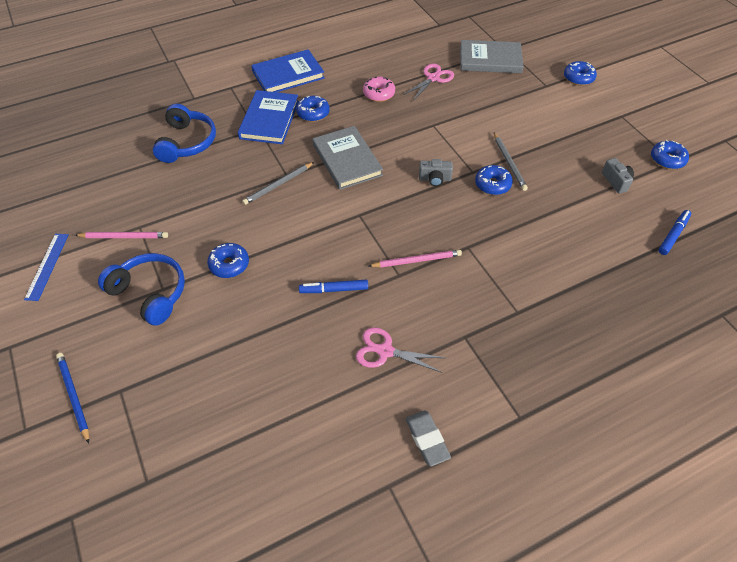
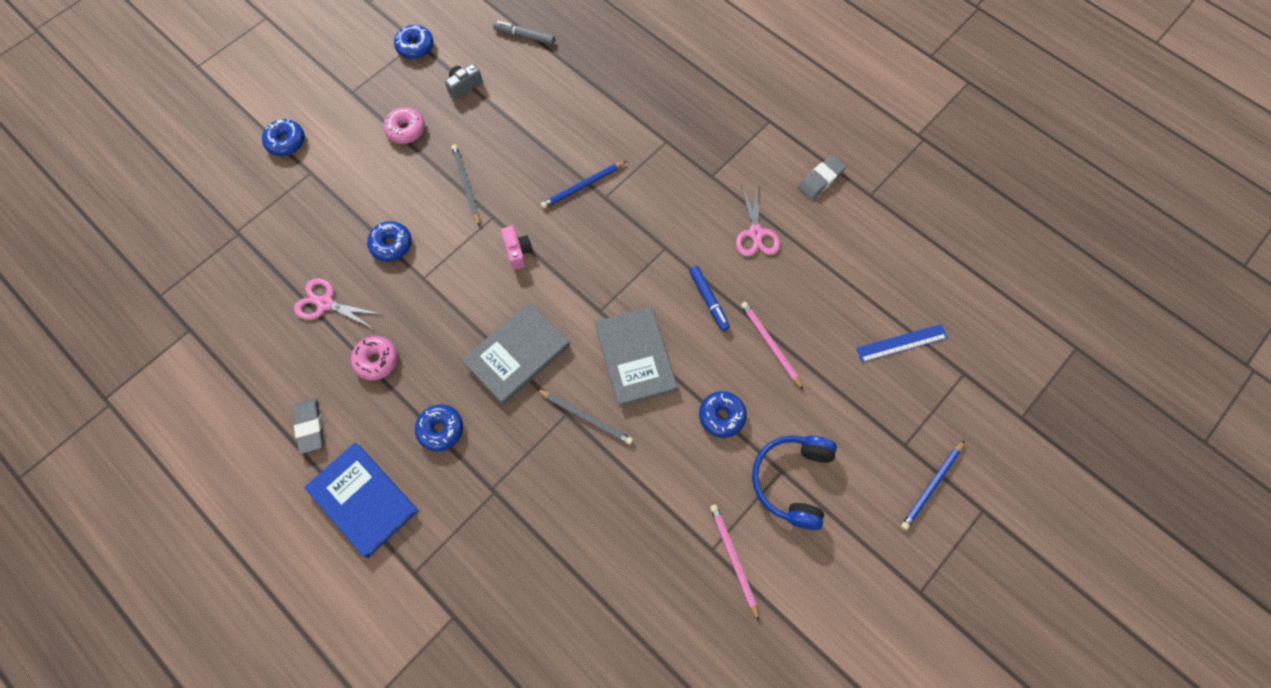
camera: 110 degrees left, 15 degrees up
blue ruler [24,234,68,301] -> blue ruler moved to [856,324,948,362]
blue headphones [153,104,216,163] -> none
blue book [238,90,299,144] -> none
pink pencil [369,250,462,268] -> pink pencil moved to [741,302,803,390]
grey camera [419,159,453,186] -> pink camera [501,226,532,270]
grey book [460,40,524,73] -> grey book moved to [595,307,678,407]
blue donut [475,165,513,195] -> blue donut moved to [367,221,412,262]
grey pencil [494,133,528,191] -> grey pencil turned 75 degrees counterclockwise [451,145,480,227]
blue marker [658,210,691,255] -> grey marker [493,21,555,45]
none -> grey eraser [293,399,324,454]
none -> pink donut [383,107,425,144]
none -> blue pencil [541,161,626,209]

